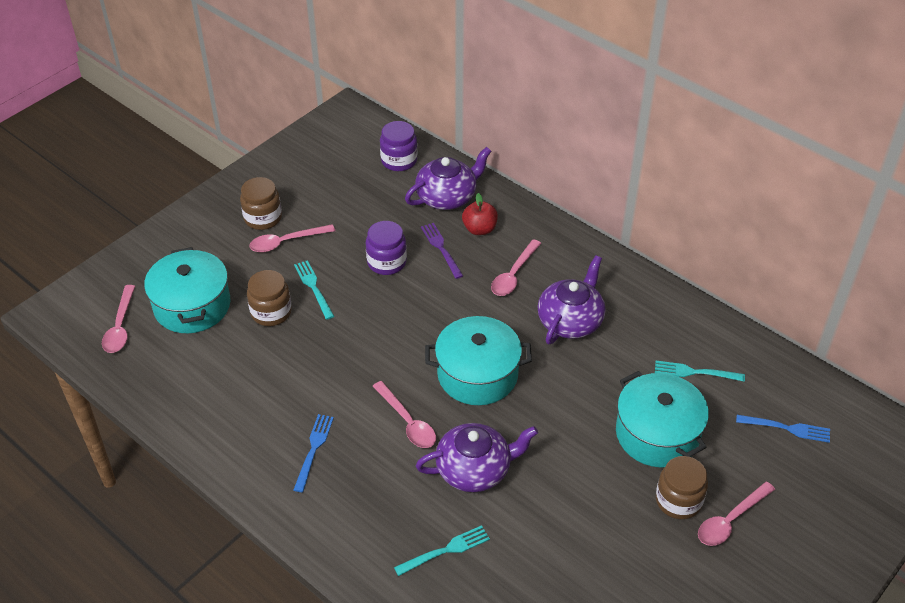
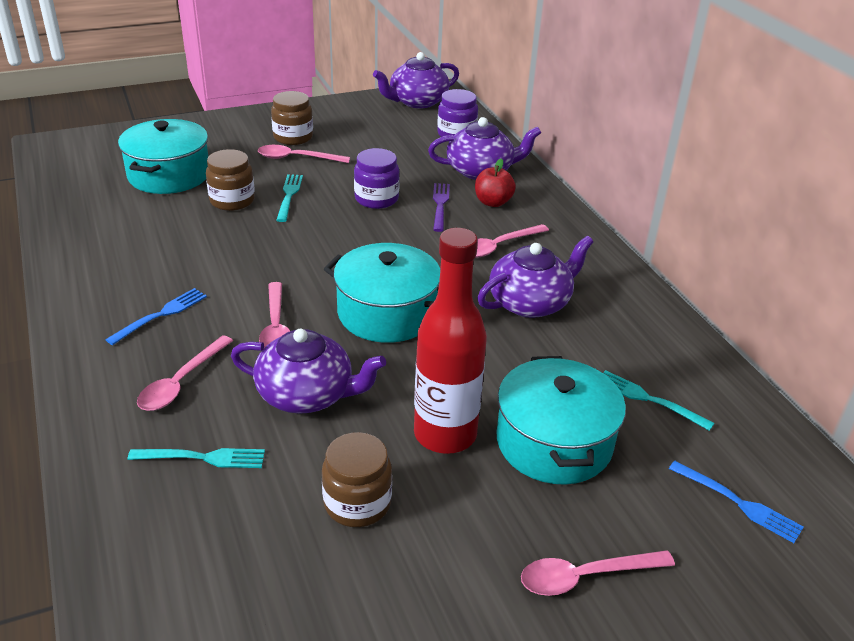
camera: 25 degrees right, 10 degrees down
pink spoon [102,285,135,353] -> pink spoon moved to [137,335,233,411]
brown jar [656,456,708,519] -> brown jar moved to [322,432,392,527]
none -> purple teapot [373,52,459,109]
none -> red bottle [414,228,487,454]

